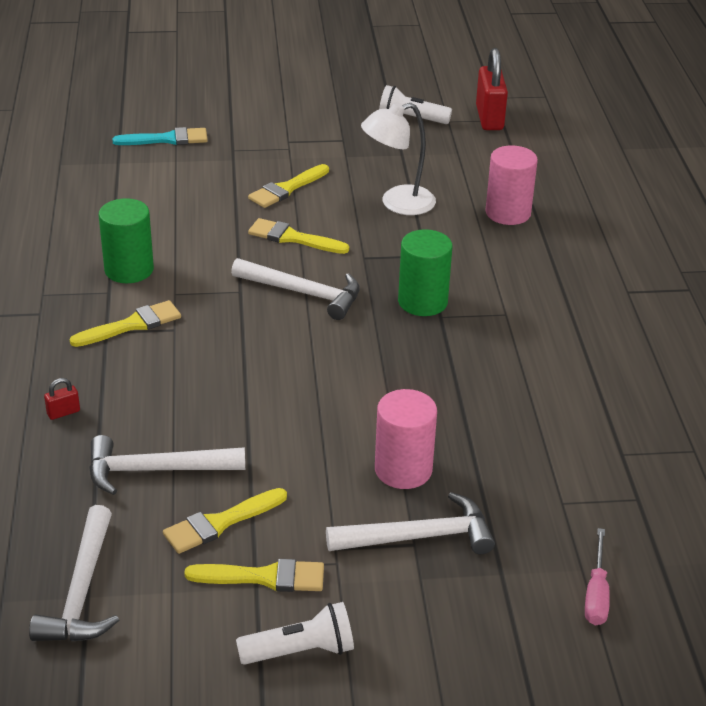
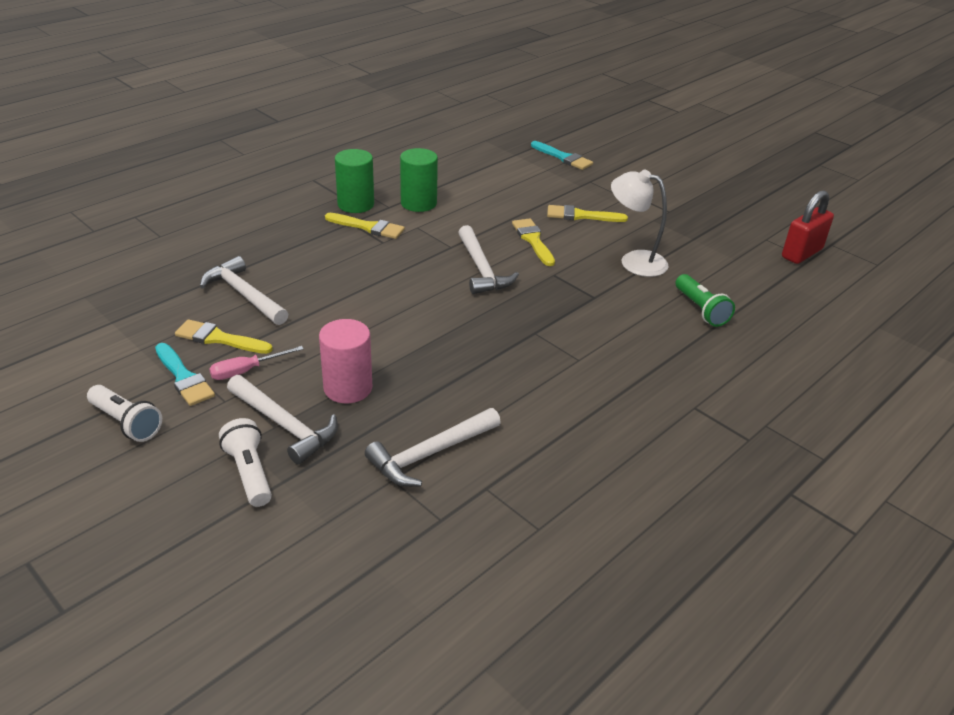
camera: 50 degrees right, 0 degrees up
white hammer [29,505,119,642] -> white hammer moved to [365,408,501,487]
red padlock [44,378,80,420] -> none
yellow brush [184,559,324,592] -> turquoise brush [155,343,215,406]
white flashlight [379,85,452,124] -> white flashlight moved to [219,418,272,507]
green cylinder [398,229,452,316] -> green cylinder moved to [335,149,374,213]
pink cylinder [485,145,538,225] -> green flashlight [676,274,735,327]
pink screwdriver [585,528,610,626] -> pink screwdriver moved to [209,346,304,380]

